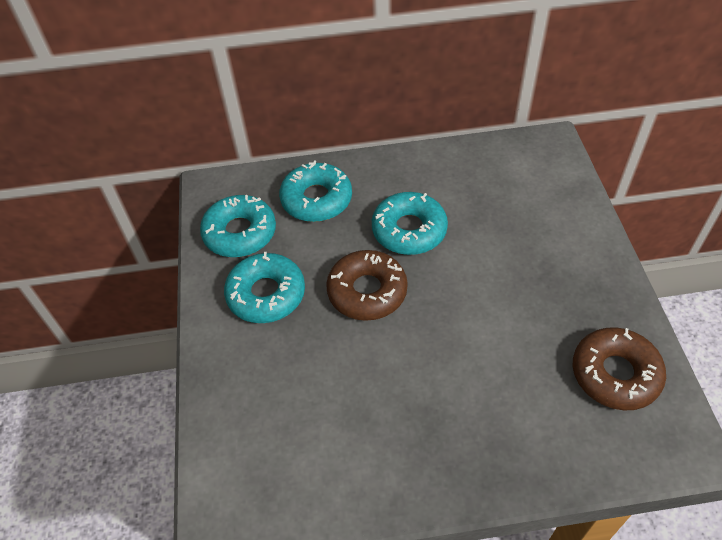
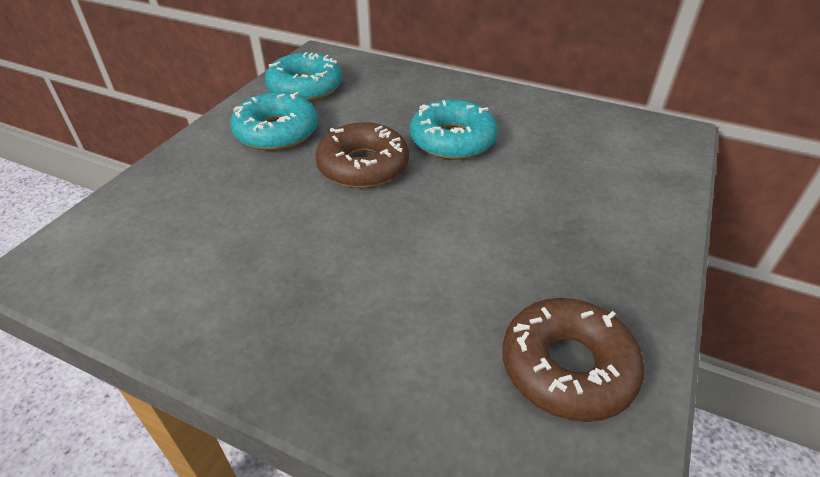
camera: 30 degrees right, 10 degrees down
turquoise donut [279,160,352,222] -> none

